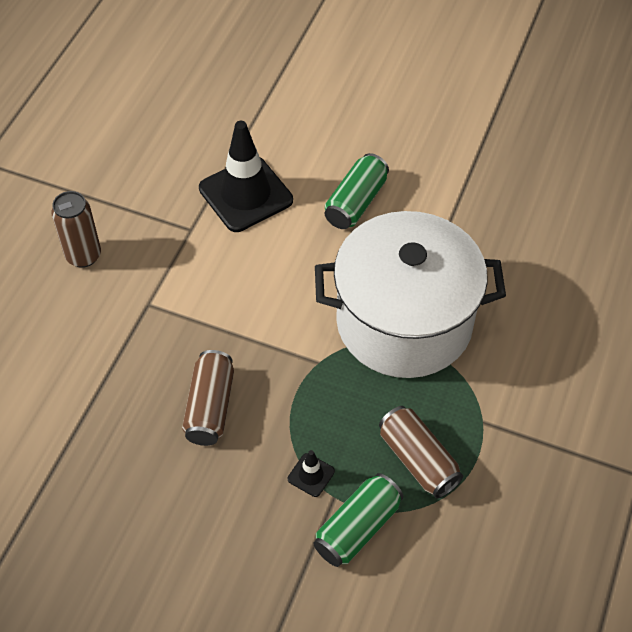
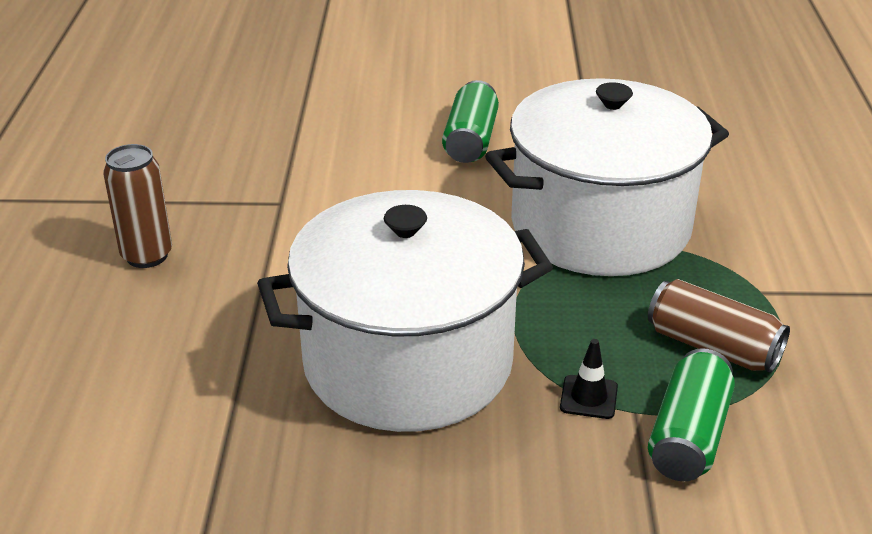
camera: 20 degrees left, 20 degrees down
brown can [182,350,234,446] -> white pot [257,190,553,432]
black traffic cone [199,121,293,232] -> none

